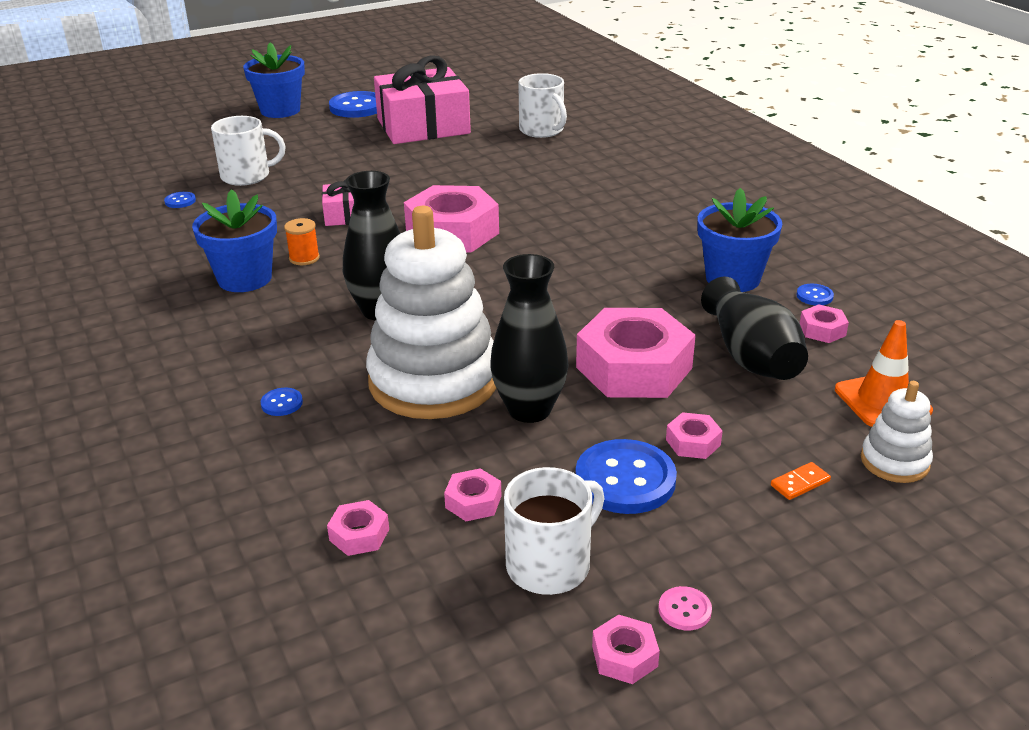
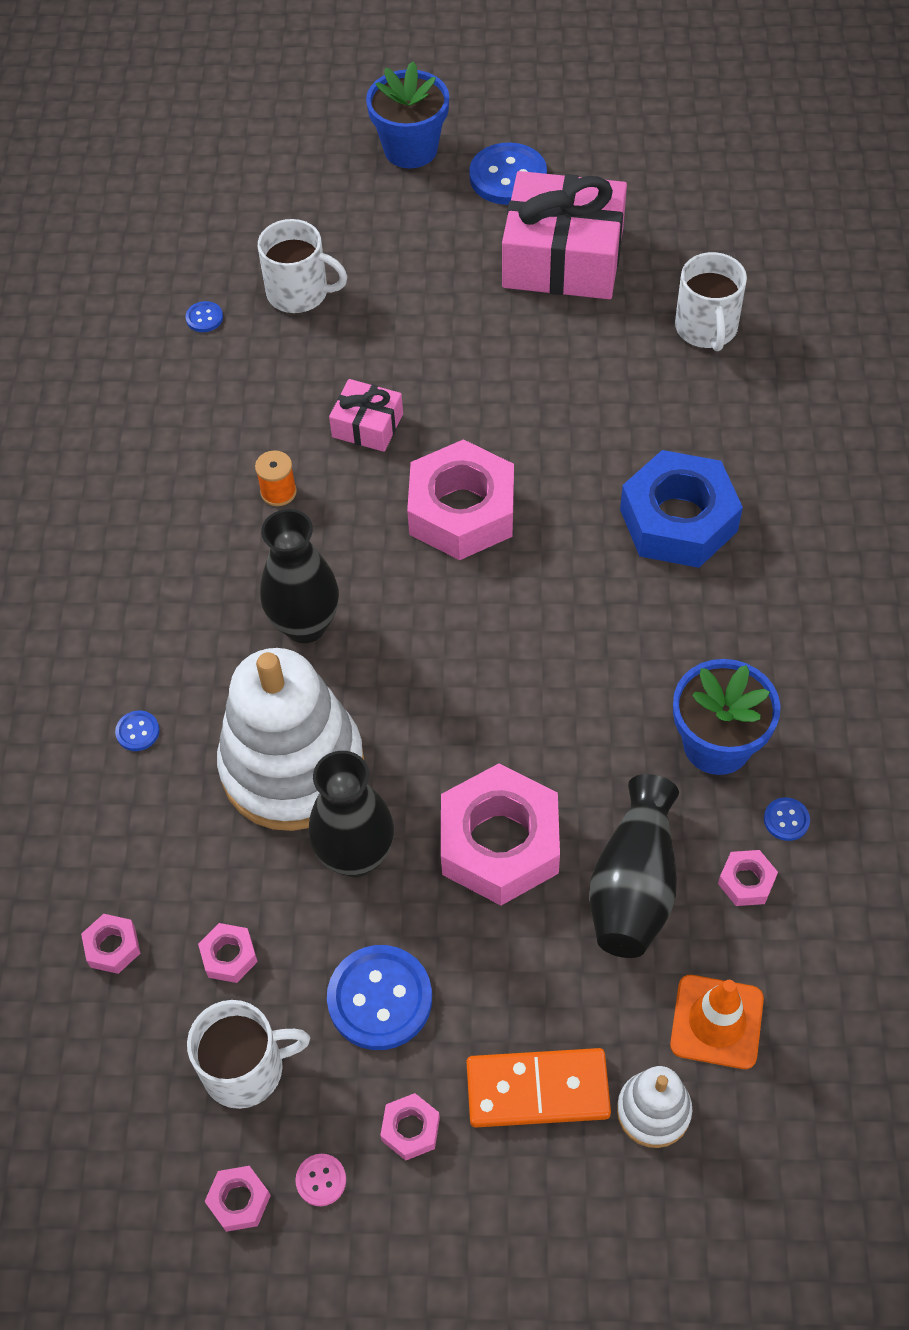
camera: 30 degrees right, 25 degrees up
blue flower pot [192,189,277,292] -> none
pink nut [666,412,723,459] -> pink nut moved to [380,1093,440,1161]
orange domino [771,462,831,500] -> orange domino [466,1048,611,1127], size x2.32
none -> blue nut [620,450,743,568]

